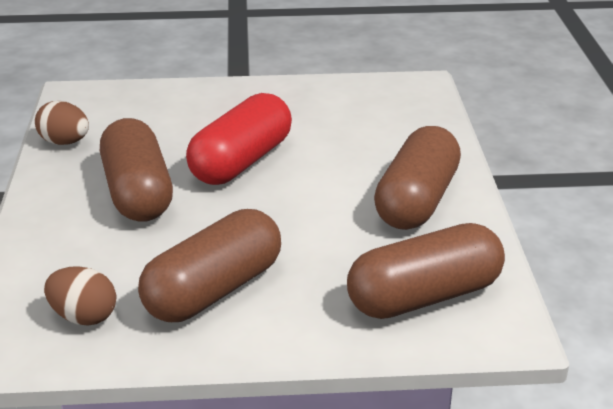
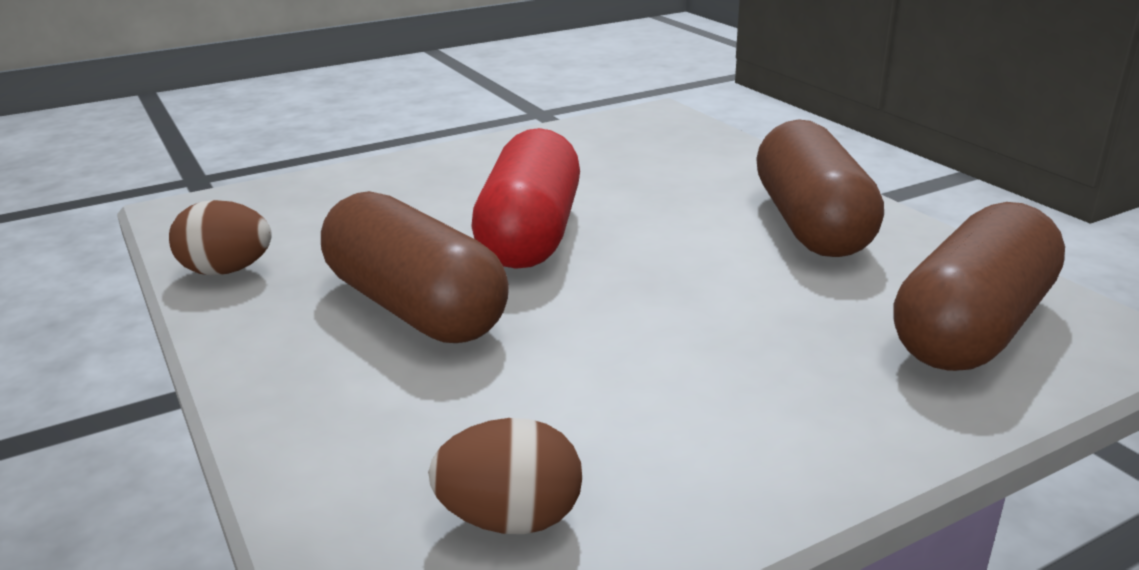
camera: 25 degrees left, 5 degrees down
brown capsule [138,209,281,322] -> none

